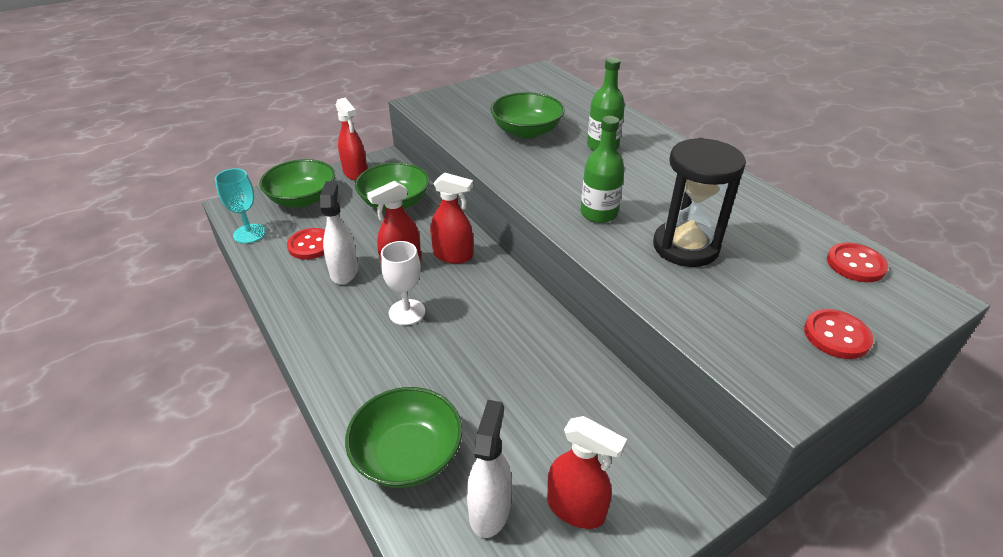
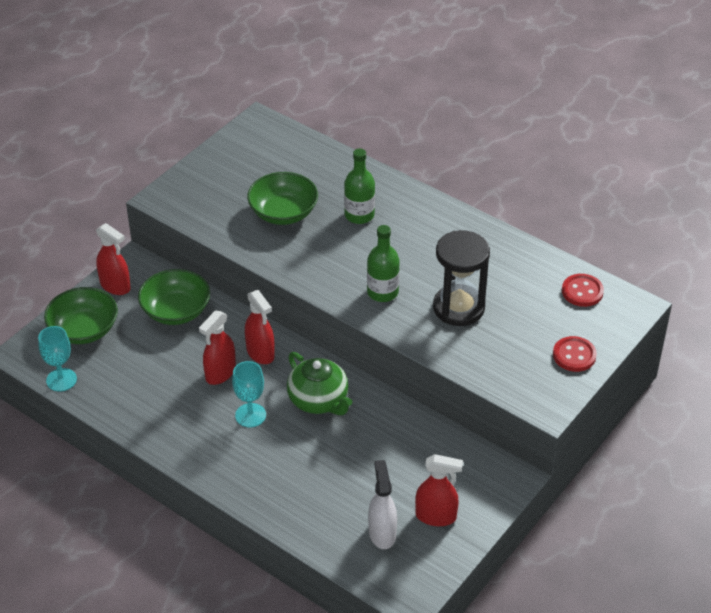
camera: 20 degrees left, 5 degrees up
red button [287,228,325,259] -> none
white spray bottle [320,181,358,284] -> none
green bowl [345,387,462,488] -> none
white goblet [381,241,425,325] -> turquoise goblet [232,361,266,427]
red spray bottle [430,172,473,264] -> red spray bottle turned 60 degrees clockwise [245,290,275,364]
none -> green teapot [287,352,352,415]

